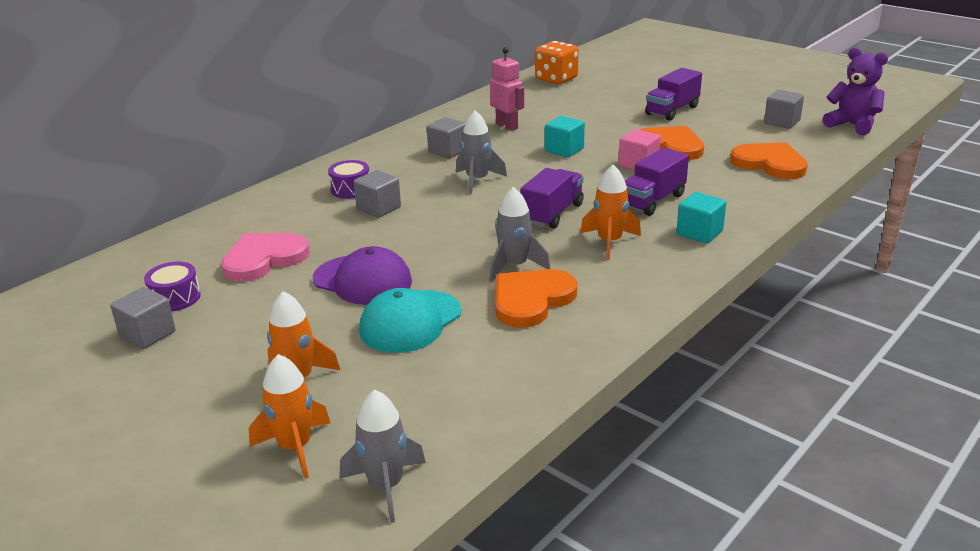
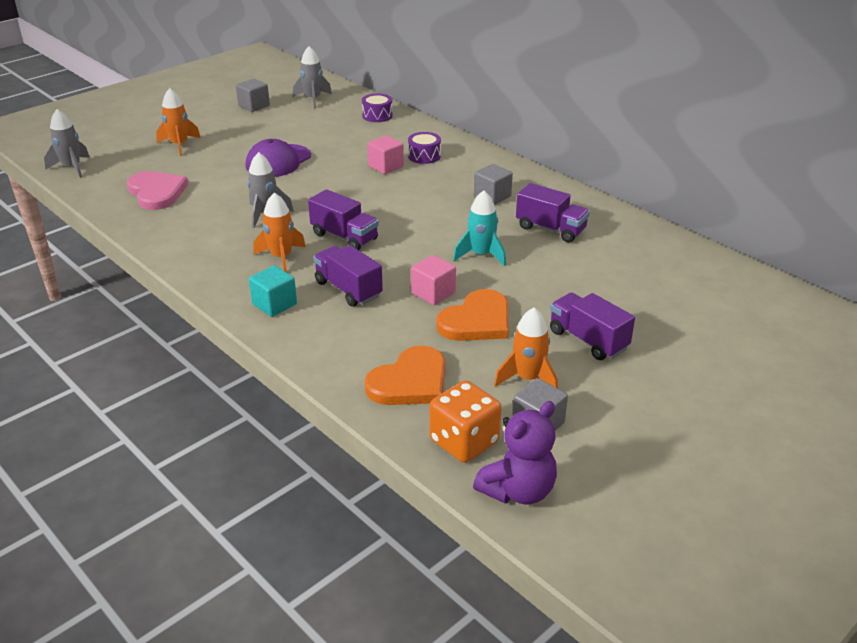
camera: 95 degrees right, 5 degrees up
purple drum [144,262,201,311] -> purple drum moved to [362,94,393,122]
pink heart [221,233,310,282] -> pink heart moved to [127,171,188,210]
orange rocket [249,354,330,479] -> orange rocket moved to [494,307,558,388]
grey cube [353,170,401,218] -> pink cube [367,135,404,174]
turquoise cap [359,288,461,353] -> none
grey rocket [456,110,507,194] -> grey rocket moved to [293,46,332,109]
pink robot [490,47,524,131] -> purple truck [516,183,590,242]
orange heart [495,269,577,328] -> none
orange dice [535,41,579,84] -> orange dice moved to [430,380,502,463]
turquoise cube [545,116,585,157] -> turquoise rocket [453,190,506,266]

